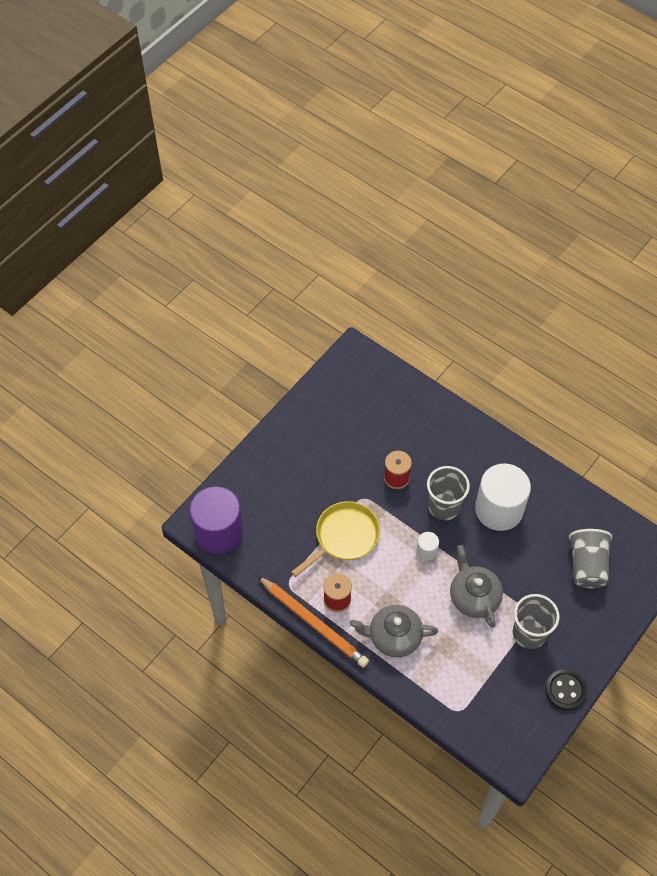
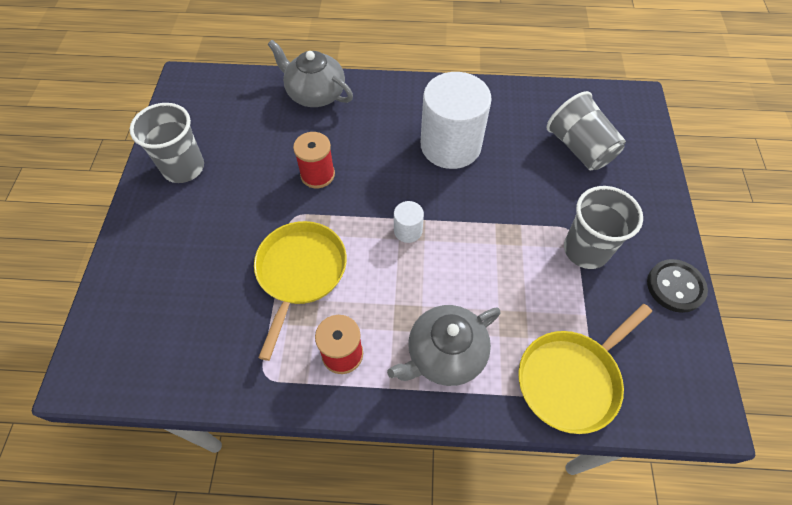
camera: 35 degrees left, 0 degrees up
purple cylinder [190,487,243,554] -> none
orange pencil [257,576,369,668] -> none
grey cup [427,466,470,520] -> grey cup moved to [130,103,204,183]
grey teapot [450,545,503,628] -> grey teapot moved to [268,40,353,107]
none -> yellow pan [519,304,652,434]

